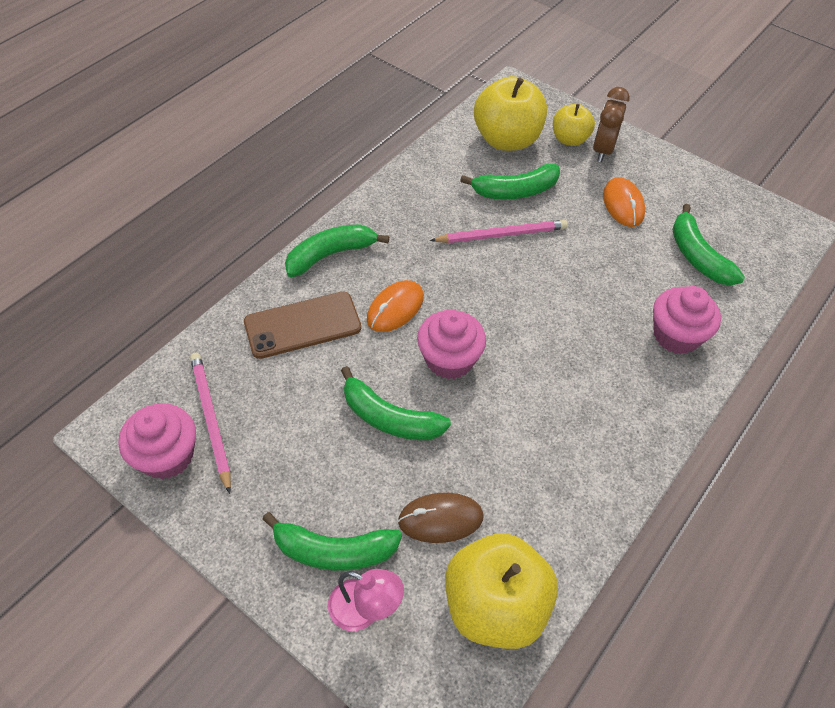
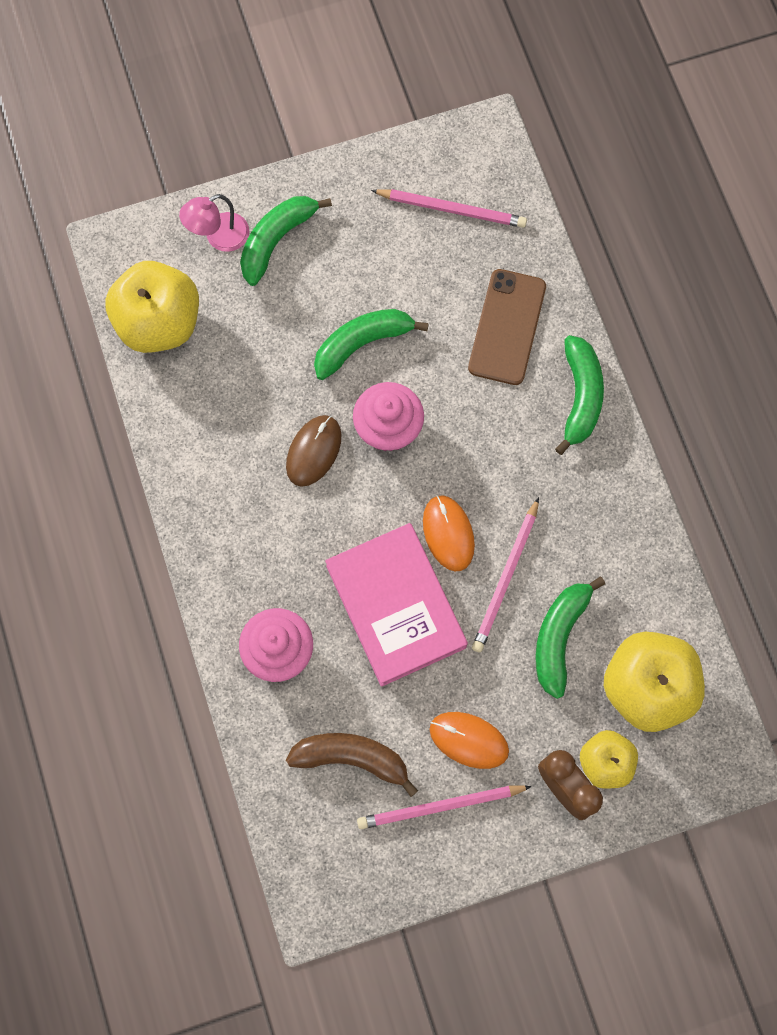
camera: 125 degrees right, 20 degrees up
pink cupcake [118,403,196,479] -> none
orange mouse [367,280,424,332] -> orange mouse moved to [423,495,475,571]
brown mouse [398,493,484,543] -> brown mouse moved to [286,415,341,487]
green banana [672,204,745,286] -> brown banana [286,733,418,797]
none -> pink book [325,523,468,687]
none -> pink pencil [357,785,532,829]

